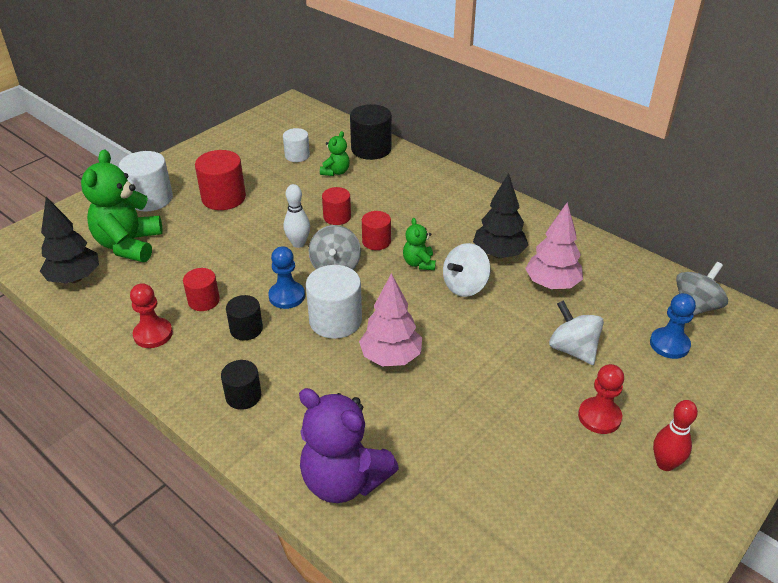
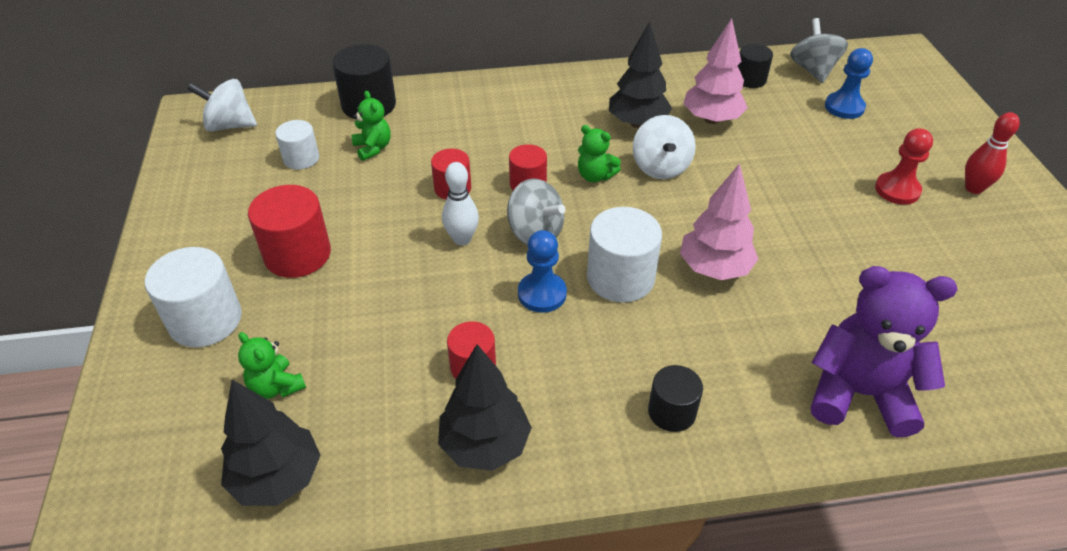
camera: 50 degrees left, 5 degrees up
green teddy bear [81,150,163,262] -> green teddy bear [238,332,306,399], size x0.50
red pawn [130,283,173,348] -> black tree [438,344,532,471]
black cylinder [226,295,263,340] -> black cylinder moved to [737,44,773,88]
purple teddy bear [299,388,399,503] -> purple teddy bear turned 150 degrees counterclockwise [811,266,958,437]
white spinning top [549,300,604,365] -> white spinning top moved to [187,79,257,132]

